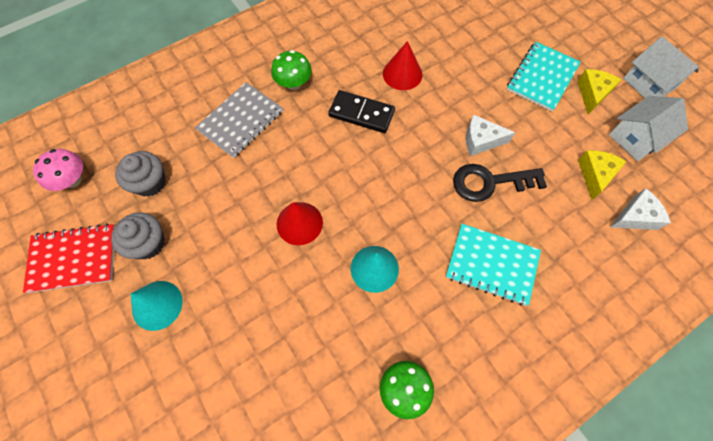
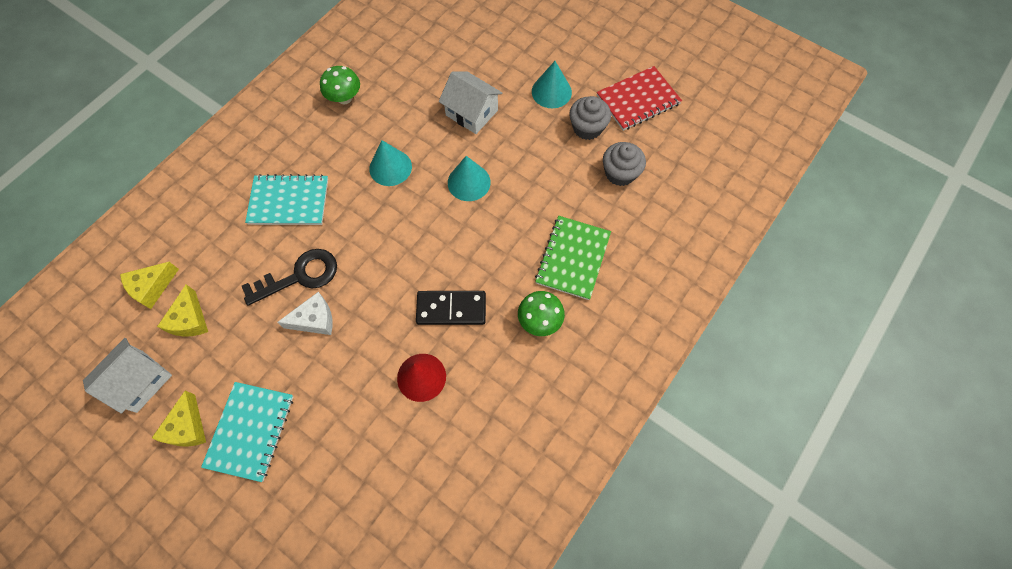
camera: 160 degrees right, 0 degrees up
pink mushroom [33,149,83,191] -> none
grey notebook [195,82,283,158] -> green notebook [535,216,611,300]
red cone [277,202,323,245] -> turquoise cone [448,156,491,201]
white cheese [610,188,671,230] -> yellow cheese [120,262,179,309]
white house [623,36,699,98] -> white house moved to [439,72,502,134]

